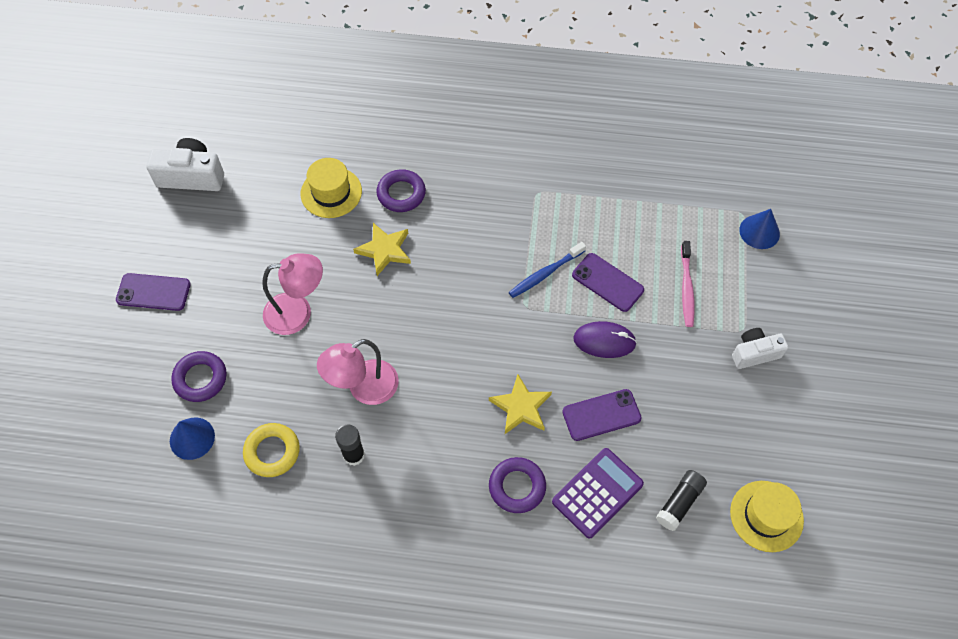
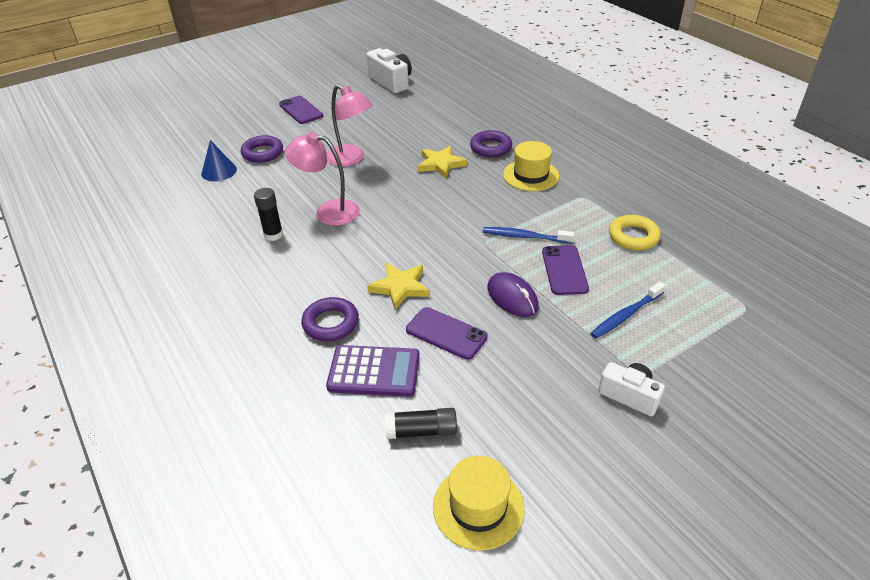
camera: 50 degrees right, 20 degrees down
yellow ring [243,423,300,477] -> yellow ring moved to [609,215,661,250]
yellow hat [301,158,362,218] -> yellow hat moved to [503,141,559,191]
pink toothbrush [681,241,695,327] -> blue toothbrush [590,282,666,339]
blue cone [739,209,780,249] -> none

